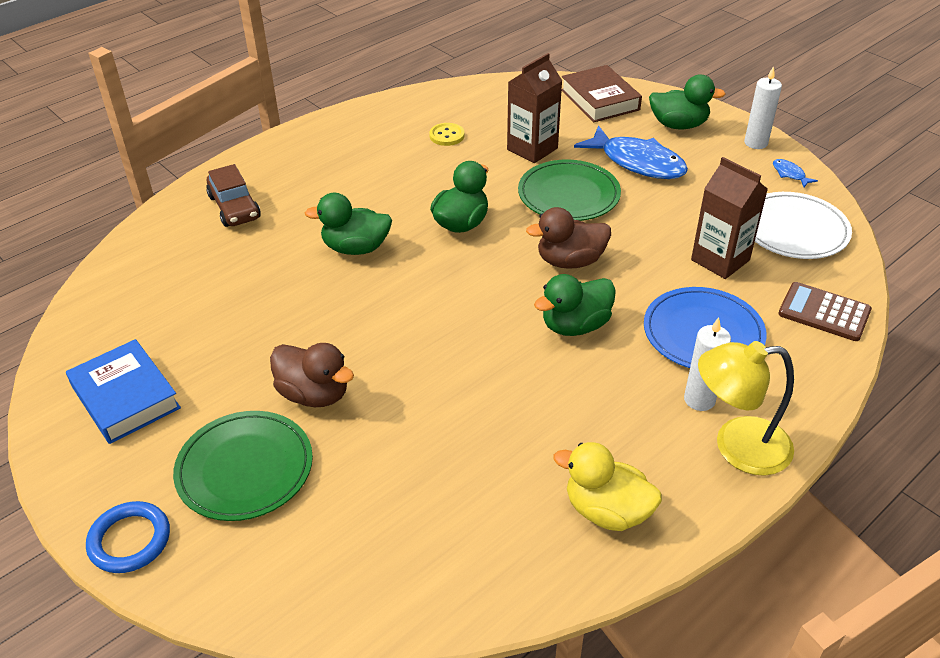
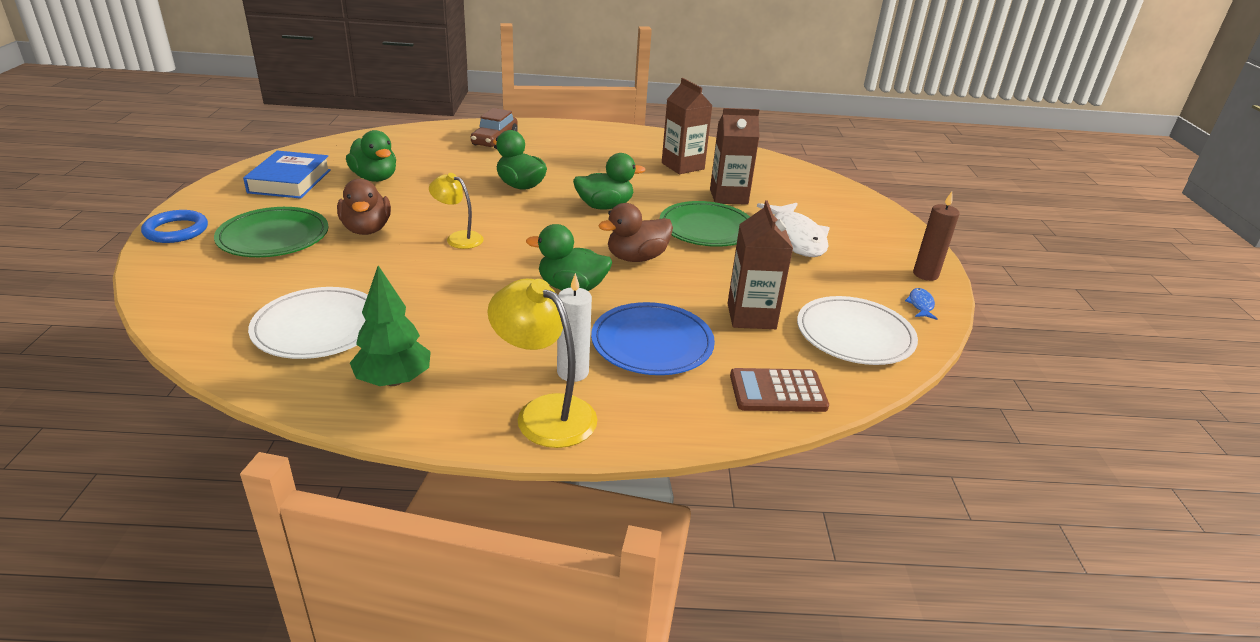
camera: 40 degrees right, 10 degrees down
yellow button [429,123,464,146] -> brown carton [662,78,713,174]
brown duck [526,207,611,269] -> brown duck turned 60 degrees counterclockwise [598,203,673,262]
yellow duck [553,442,662,531] -> green tree [350,266,431,386]
brown book [562,65,642,122] -> none
blue fish [574,126,688,179] -> white fish [757,203,830,257]
green duck [649,75,726,129] -> green duck moved to [346,130,396,182]
white candle [744,66,782,149] -> brown candle [913,192,960,281]
brown calculator [778,282,872,341] -> brown calculator turned 75 degrees counterclockwise [730,368,829,412]
none -> white plate [248,287,368,359]
none -> yellow lamp [429,173,484,249]

